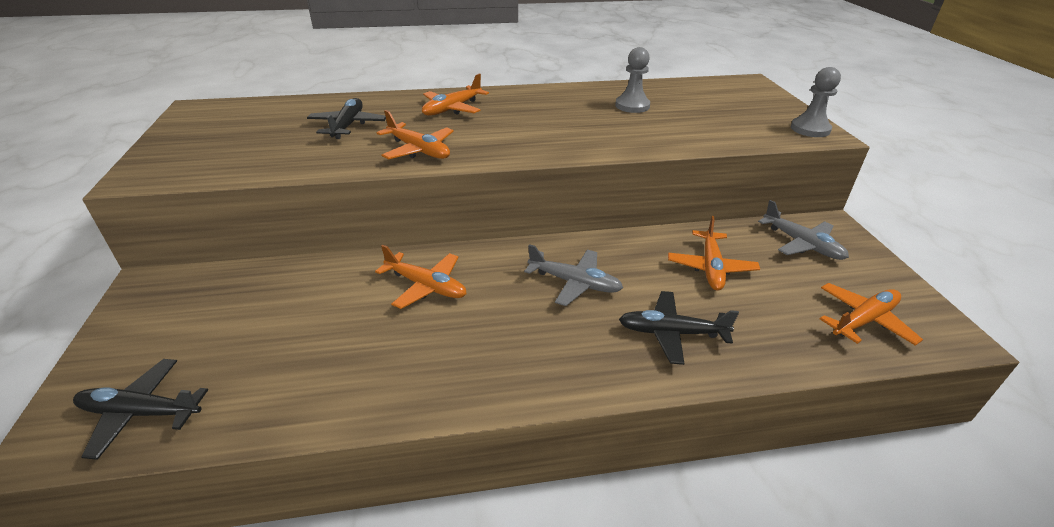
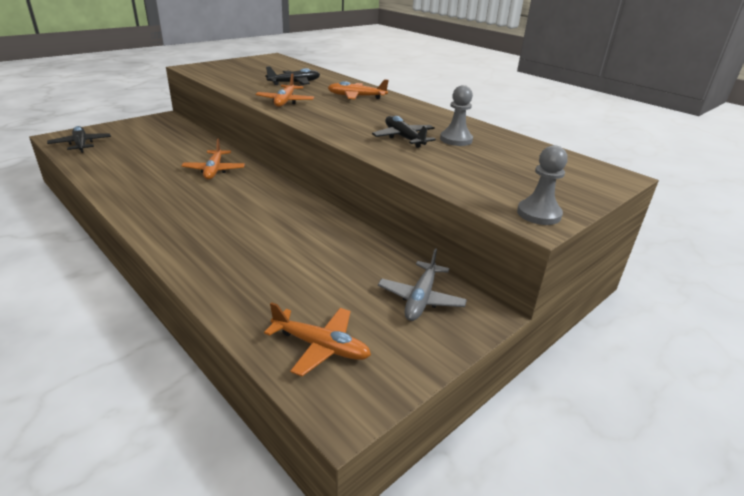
camera: 55 degrees right, 5 degrees down
grey plane [524,244,623,306] -> none
black plane [619,291,739,365] -> black plane moved to [372,116,436,148]
orange plane [668,216,760,291] -> none

